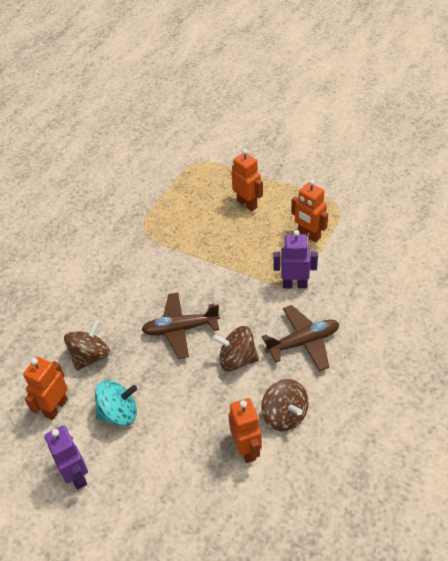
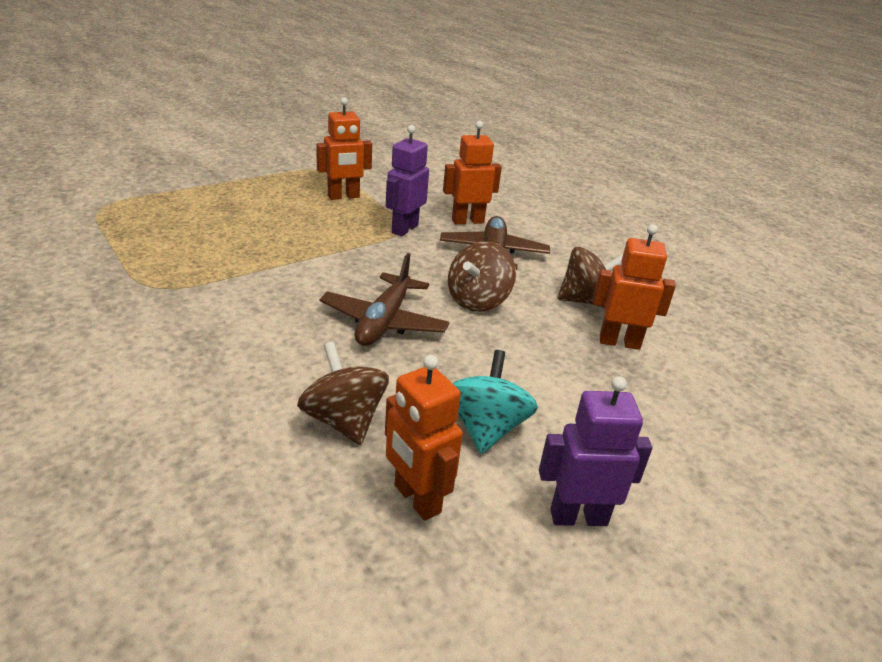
camera: 70 degrees left, 15 degrees down
orange robot [231,149,263,212] -> orange robot moved to [443,121,502,224]

